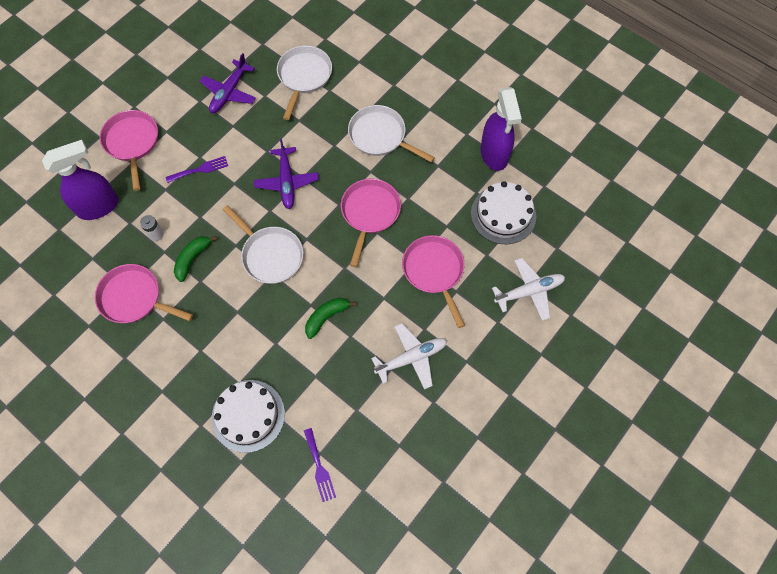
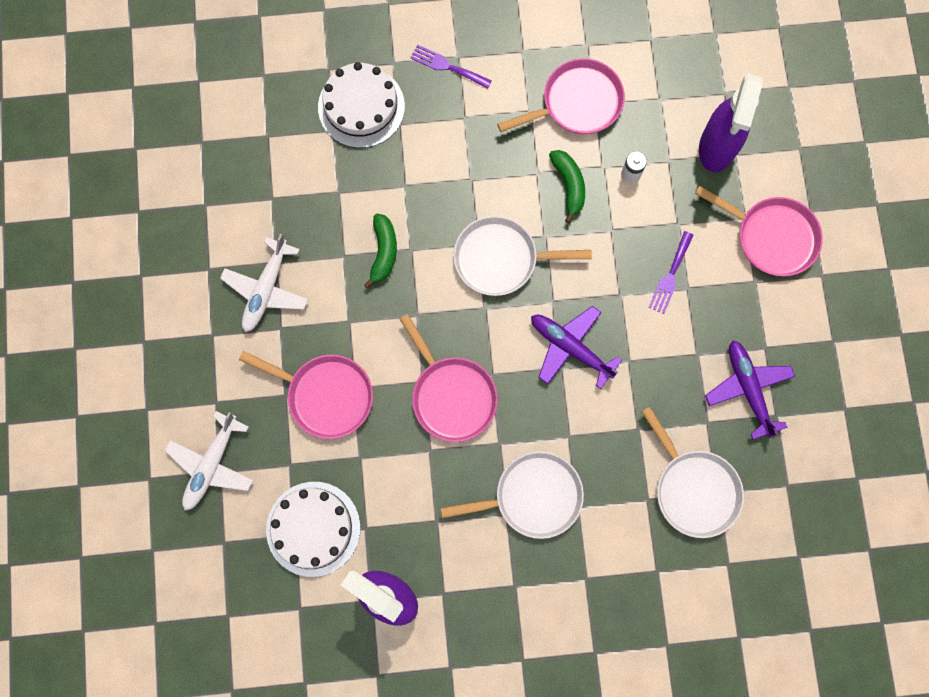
camera: 135 degrees right, 10 degrees up
purple fork [304,428,336,502] -> purple fork moved to [410,45,492,89]

